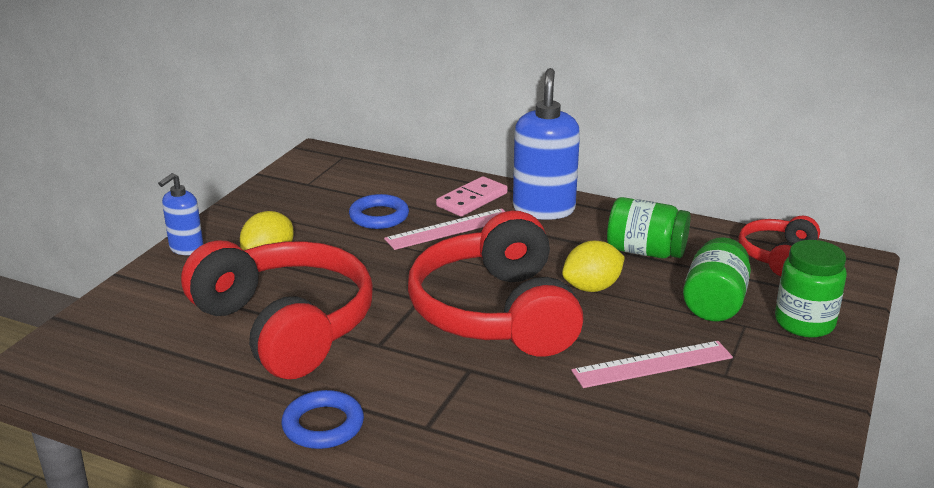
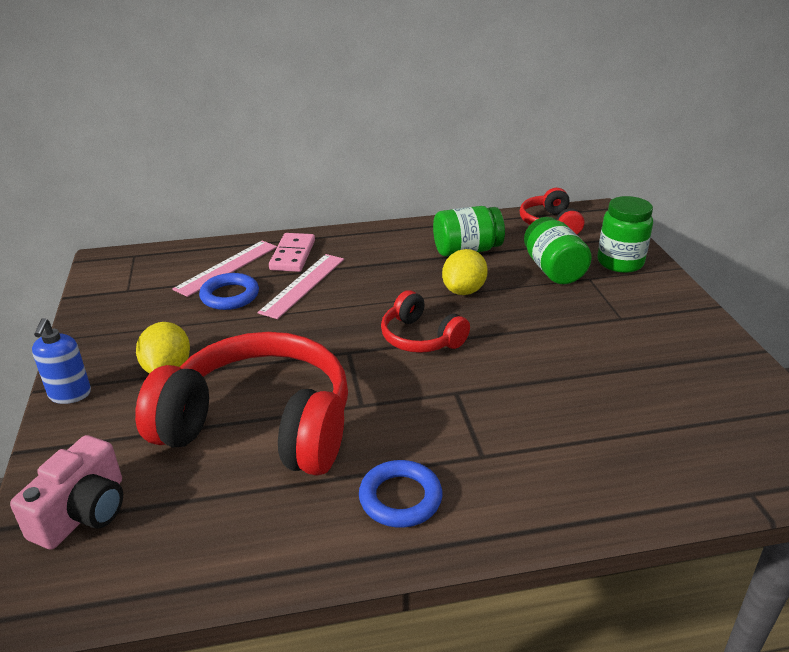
camera: 35 degrees left, 5 degrees up
red headphones [408,211,584,357] -> red headphones [381,290,470,353], size x0.50
blue soap dispenser [513,68,580,220] -> none
pink ruler [571,341,733,388] -> pink ruler moved to [172,240,277,297]
none -> pink camera [10,435,123,550]

